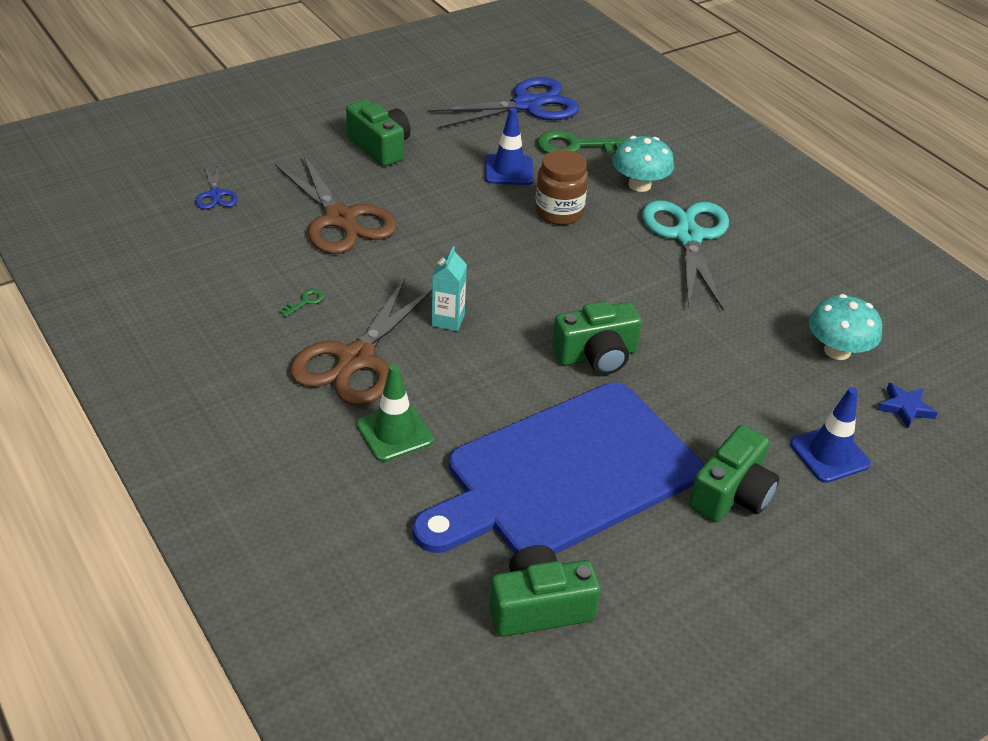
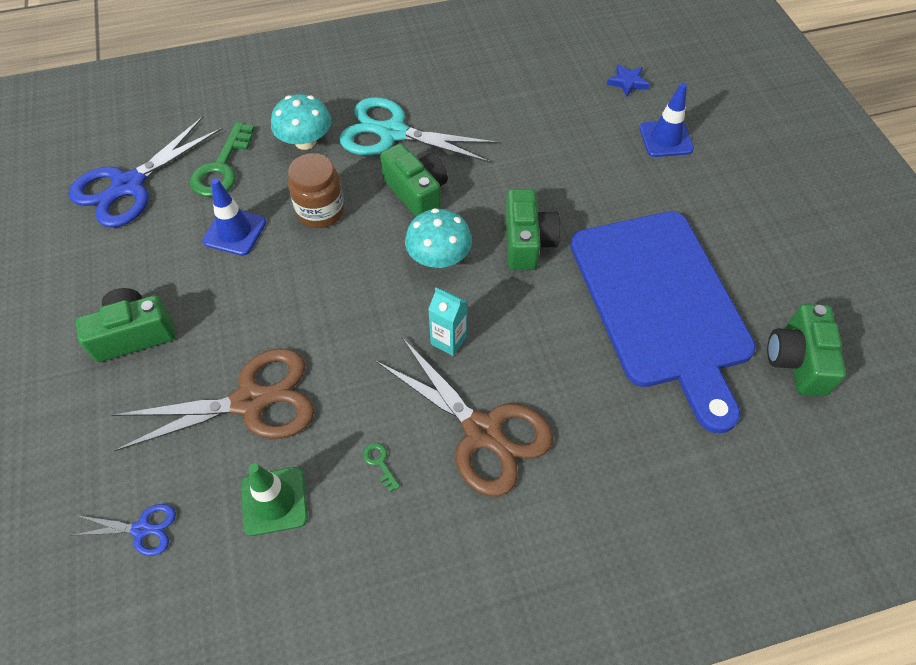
camera: 70 degrees left, 15 degrees up
green traffic cone [357,364,434,462] -> green traffic cone moved to [241,463,308,536]
blue scissors [427,77,579,129] -> blue scissors turned 135 degrees counterclockwise [69,116,223,228]
green camera [689,425,779,522] -> green camera moved to [380,144,448,217]
turquoise mushroom [809,294,882,360] -> turquoise mushroom moved to [405,208,472,268]

